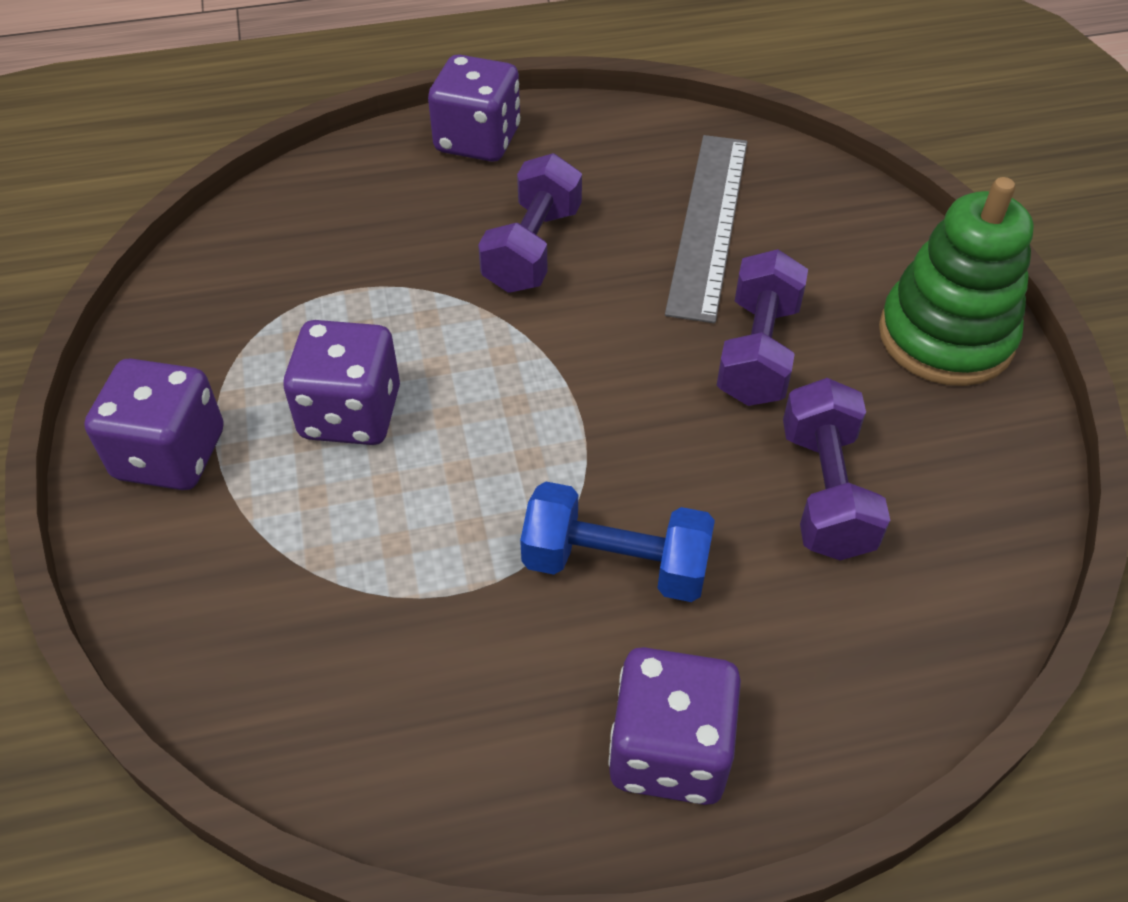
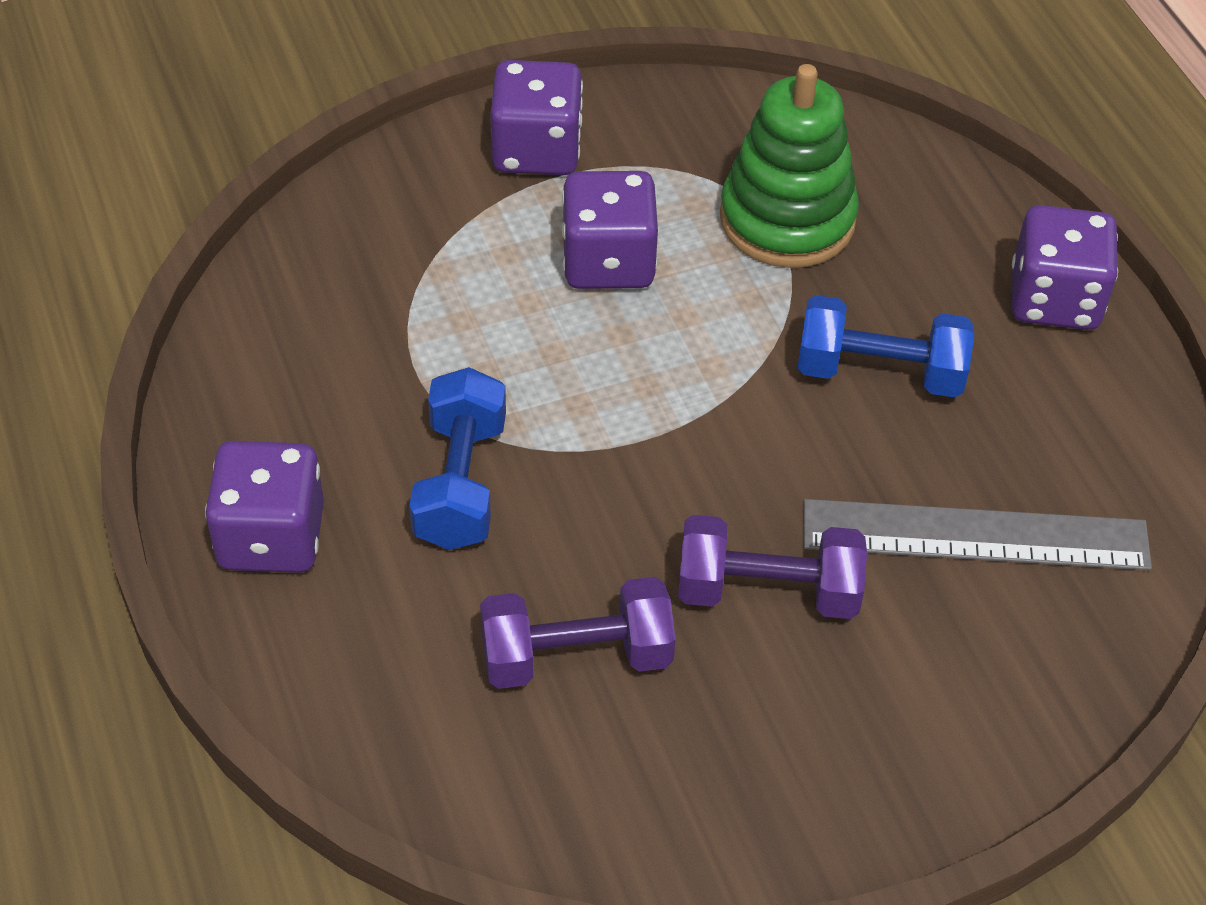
camera: 80 degrees right, 0 degrees up
purple dumbbell [478,153,582,293] -> blue dumbbell [797,295,974,398]
green stacking toy [879,177,1034,386] -> green stacking toy moved to [720,64,859,268]

